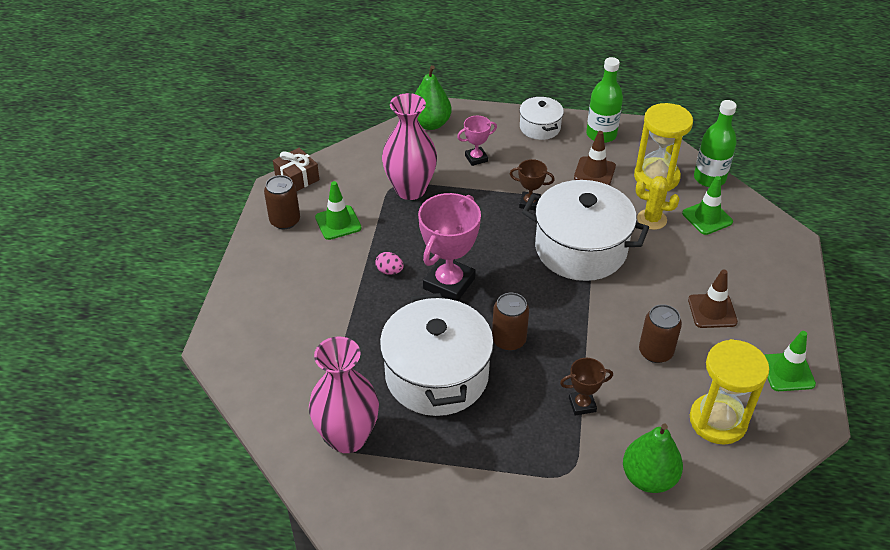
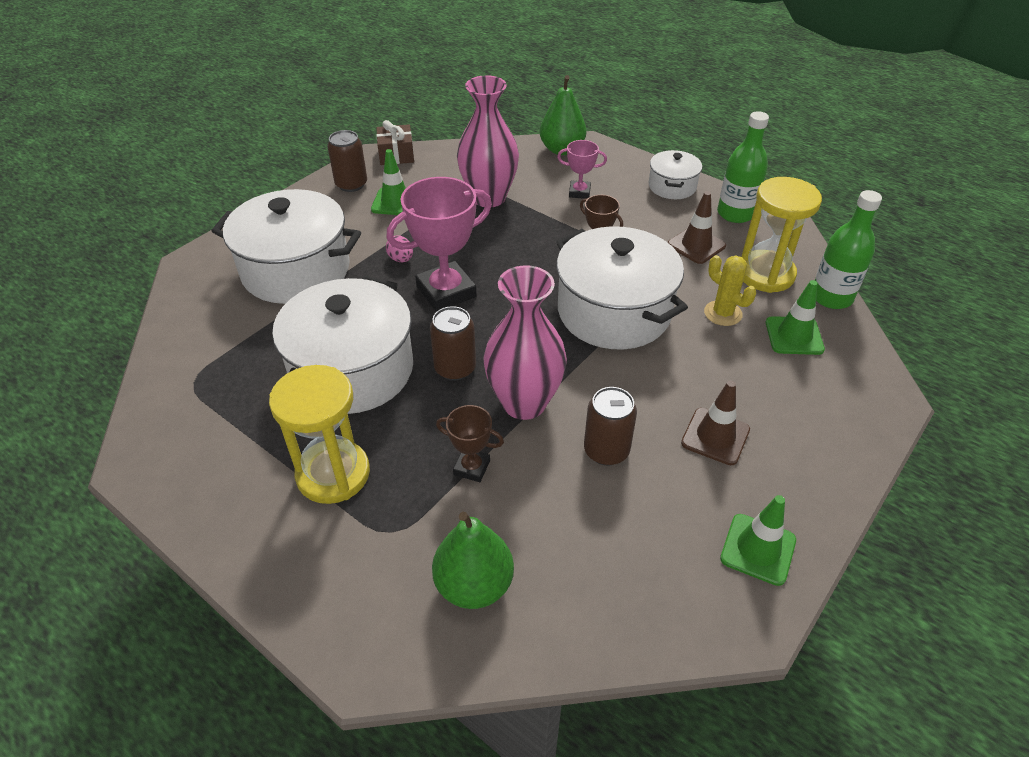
camera: 30 degrees right, 0 degrees up
pink vase [309,337,379,453] -> pink vase moved to [483,265,567,420]
yellow hourglass [690,339,769,445] -> yellow hourglass moved to [269,365,370,504]
none -> white pot [211,189,361,304]

